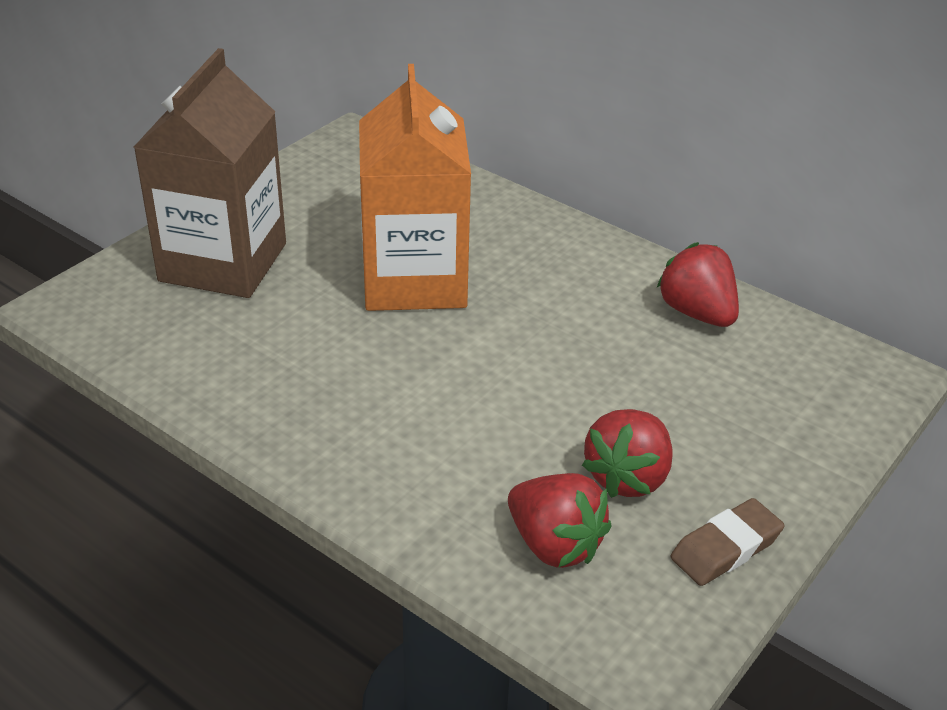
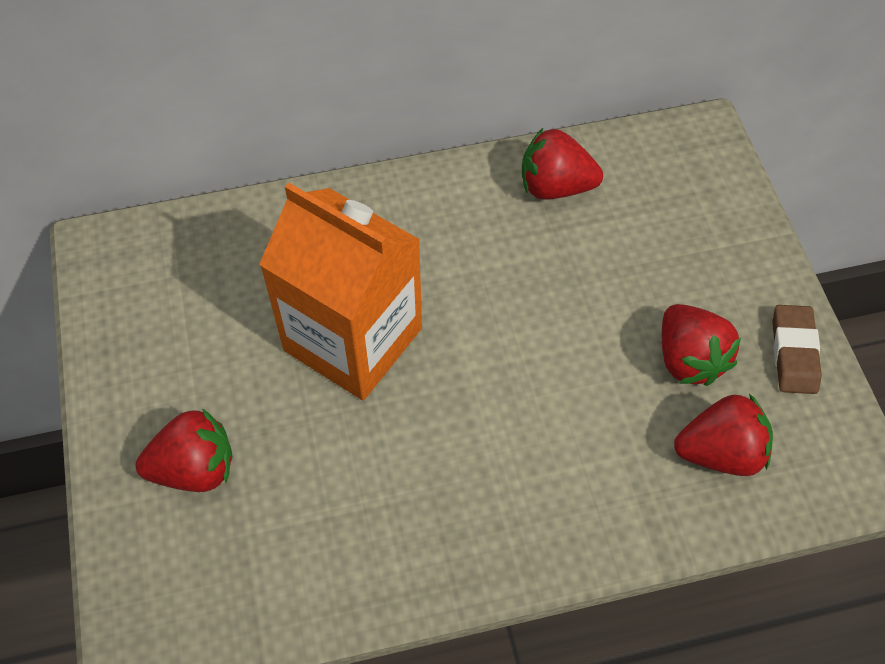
camera: 50 degrees left, 20 degrees up
brown carton [134,48,286,298] -> red strawberry [135,408,232,492]

